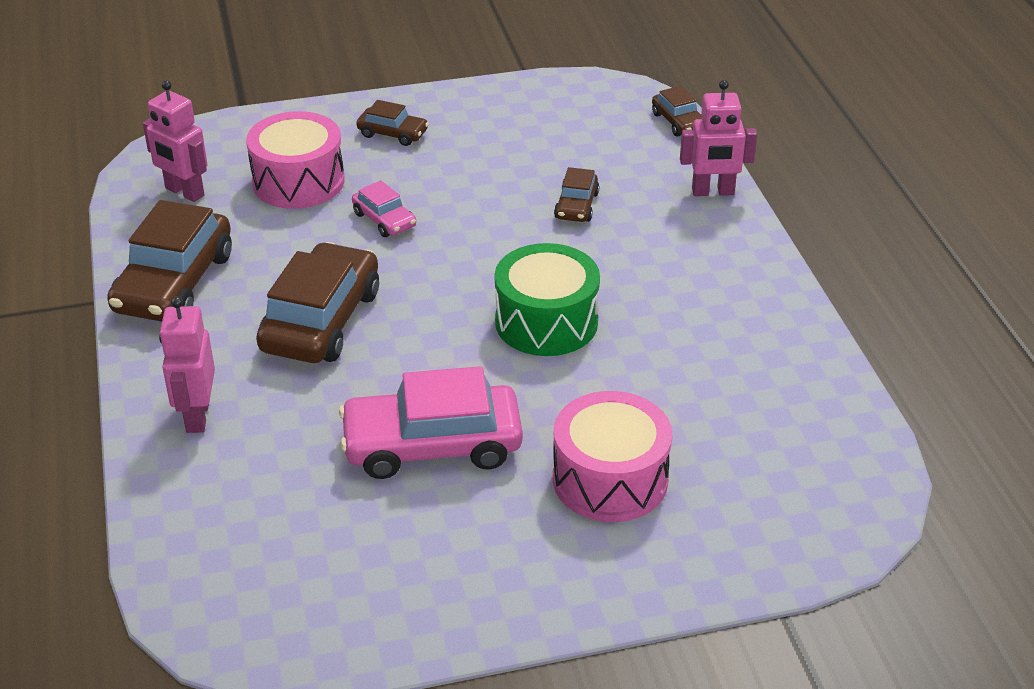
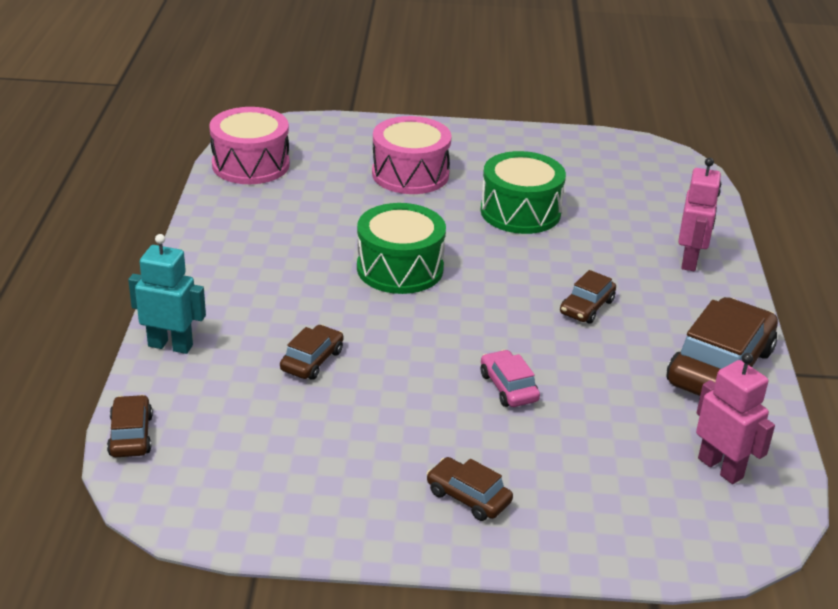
camera: 165 degrees left, 5 degrees down
pink drum [246,111,345,209] -> pink drum moved to [209,107,290,184]
brown car [256,242,379,363] -> brown car [560,270,616,324], size x0.50
pink car [339,366,523,479] -> green drum [480,151,566,234]
pink robot [680,80,757,196] -> turquoise robot [128,234,206,354]

